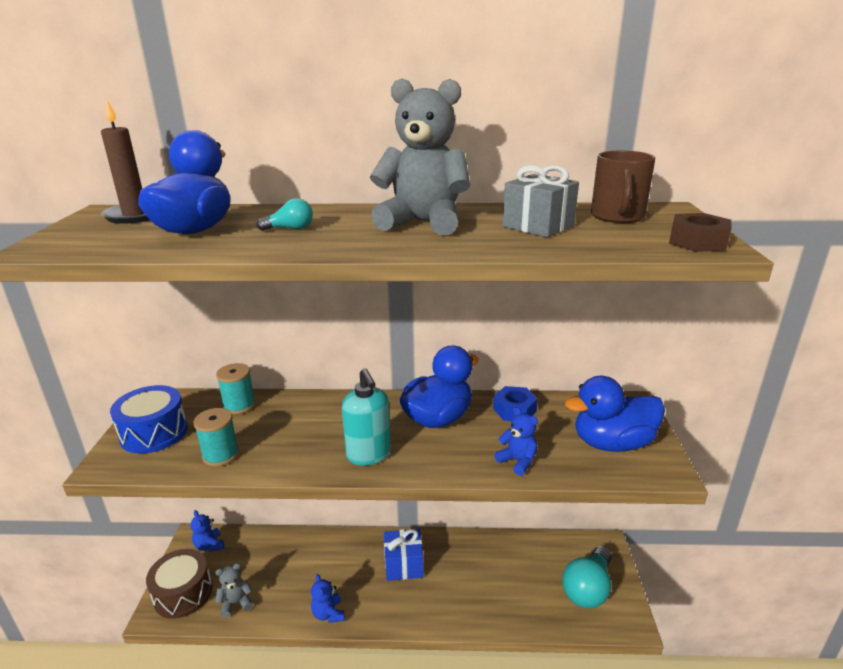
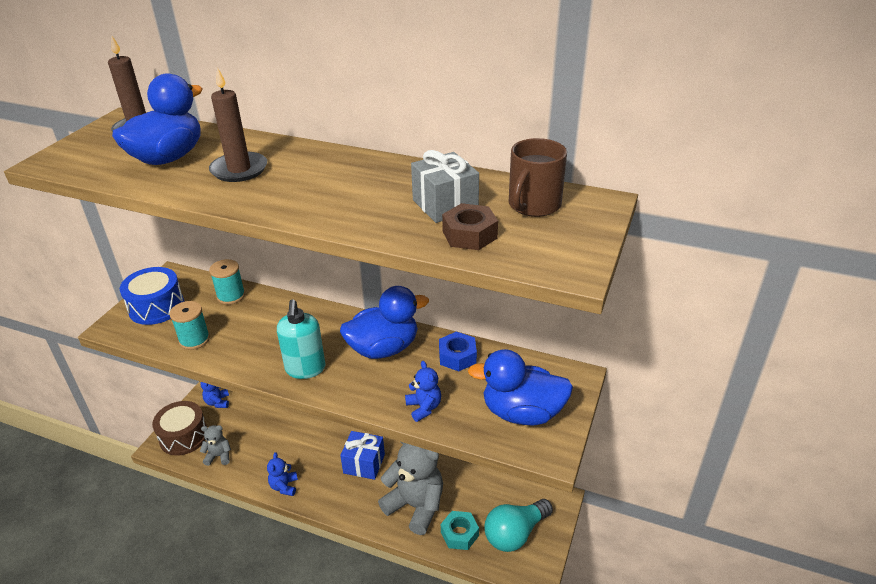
camera: 20 degrees right, 10 degrees up
turquoise light bulb [257,198,313,231] -> brown candle [209,67,267,182]
grey teddy bear [370,79,470,235] -> grey teddy bear moved to [378,442,443,535]
brown nut [669,213,732,252] -> brown nut moved to [442,203,498,250]
none -> turquoise nut [441,511,479,550]

